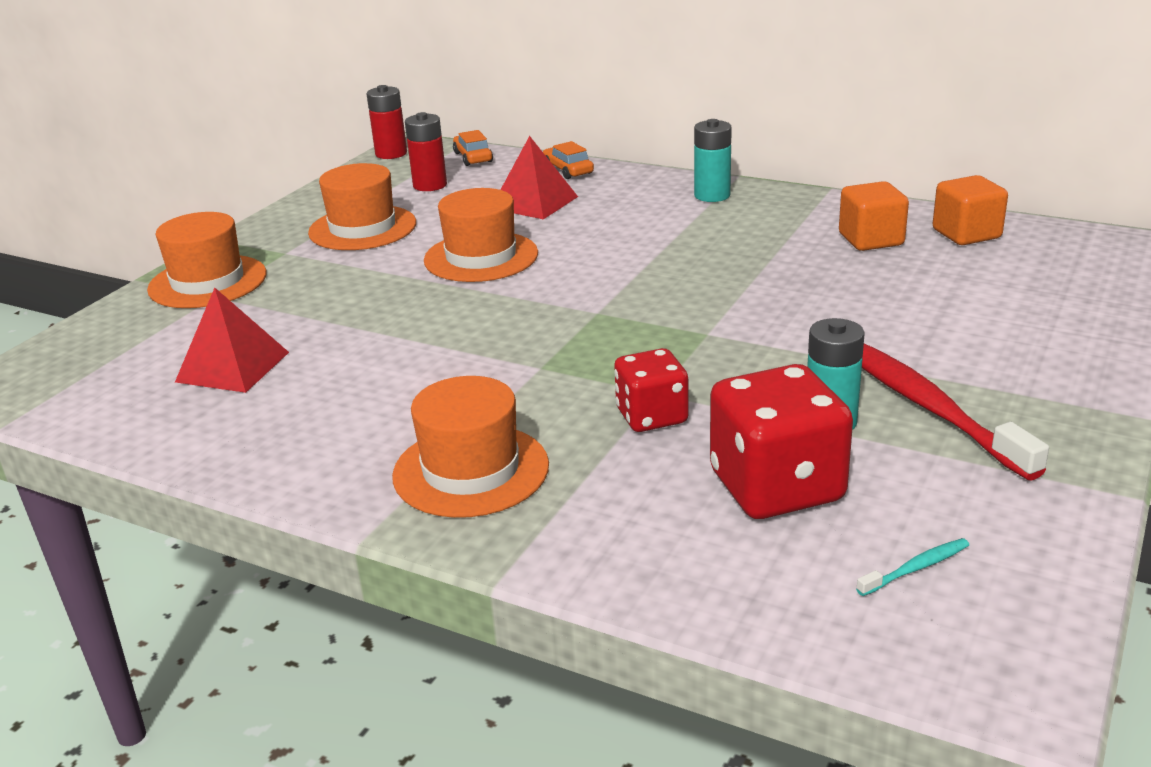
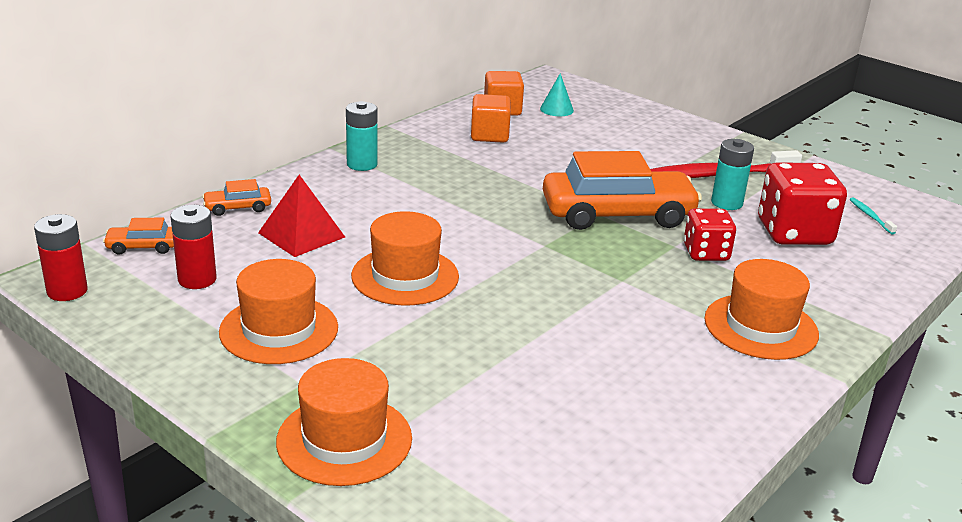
camera: 80 degrees left, 0 degrees up
red pyramid [175,288,289,393] -> none
none -> turquoise cone [540,73,574,116]
none -> orange car [543,151,702,230]

